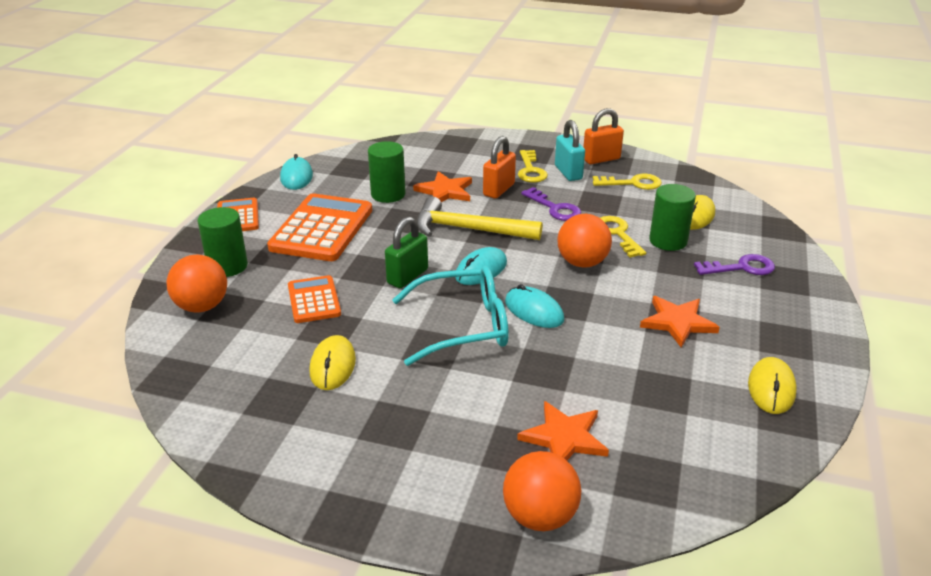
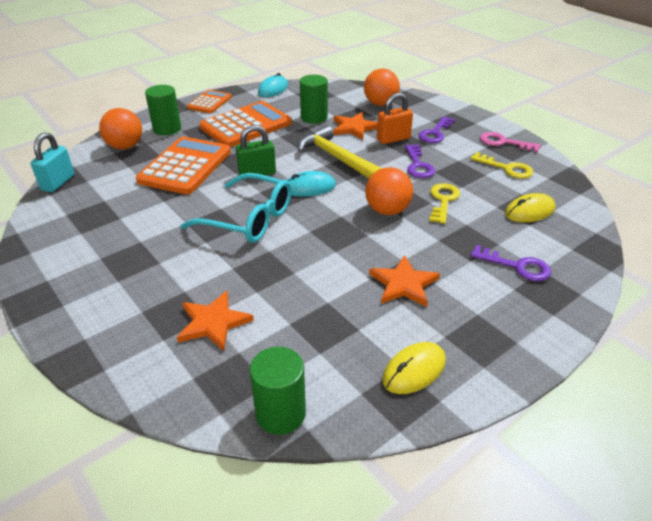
camera: 35 degrees right, 5 degrees up
orange calculator [288,275,341,323] -> orange calculator [136,136,231,194], size x1.78
yellow mouse [310,335,356,390] -> none
orange ball [503,451,581,531] -> orange ball moved to [364,69,400,106]
turquoise mouse [505,284,564,328] -> none
yellow key [518,150,548,183] -> purple key [419,117,455,143]
turquoise padlock [555,120,585,181] -> turquoise padlock moved to [31,132,74,192]
orange padlock [583,108,624,164] -> pink key [480,132,541,153]
green cylinder [649,184,696,251] -> green cylinder moved to [249,347,306,435]

